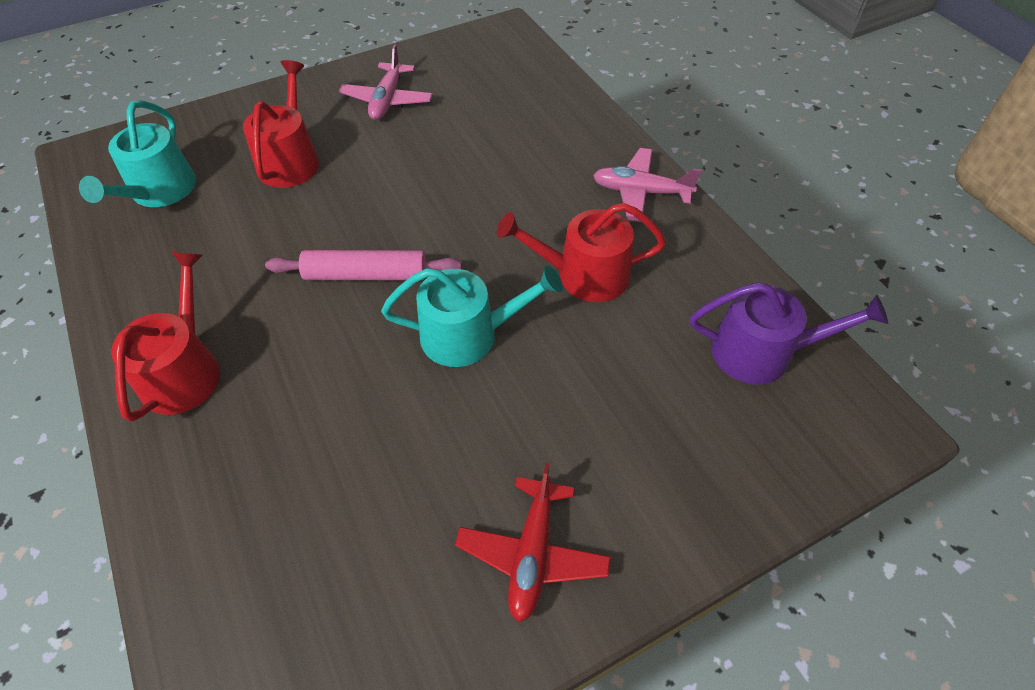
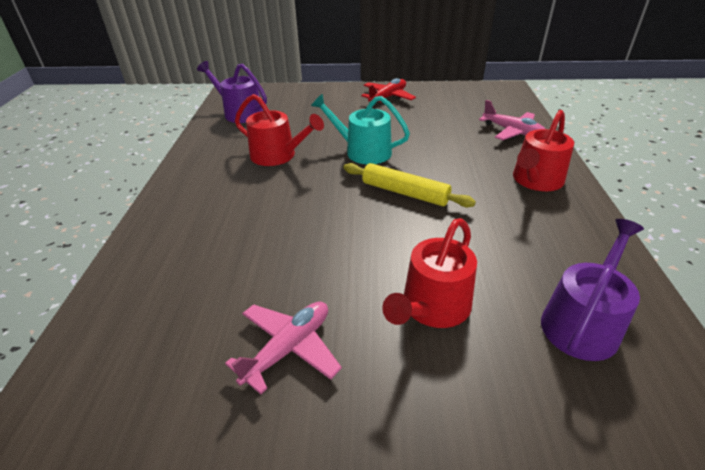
camera: 150 degrees left, 15 degrees down
turquoise watering can [79,100,196,207] -> purple watering can [541,219,644,361]
pink rolling pin [265,250,461,280] -> yellow rolling pin [344,163,476,208]
pink plane [593,148,701,222] -> pink plane moved to [479,100,545,140]

